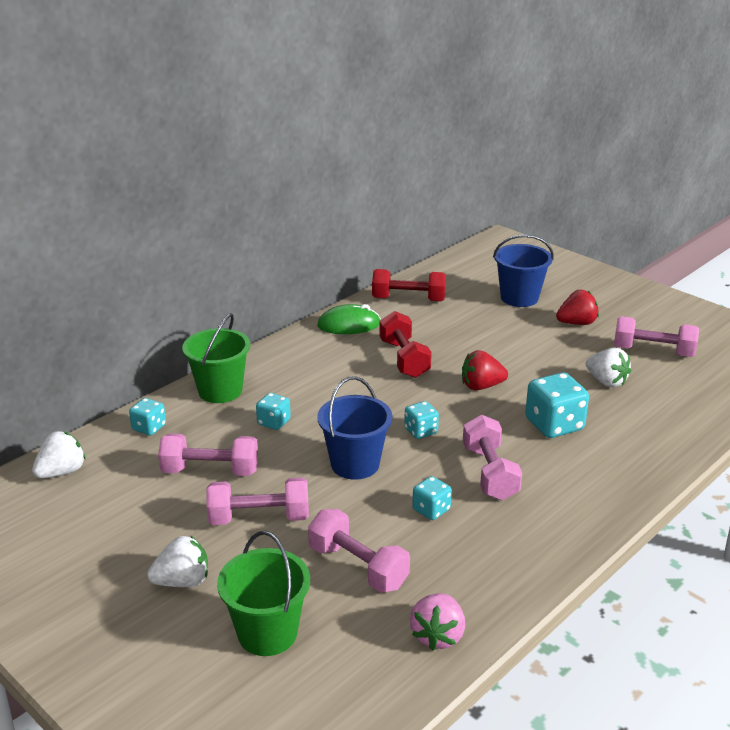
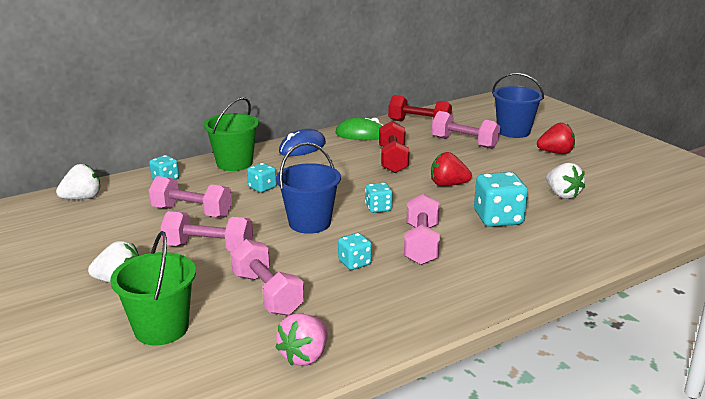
camera: 15 degrees right, 5 degrees down
pink dumbbell [614,316,699,357] -> pink dumbbell moved to [432,111,500,149]
none -> blue mouse [279,129,326,156]

